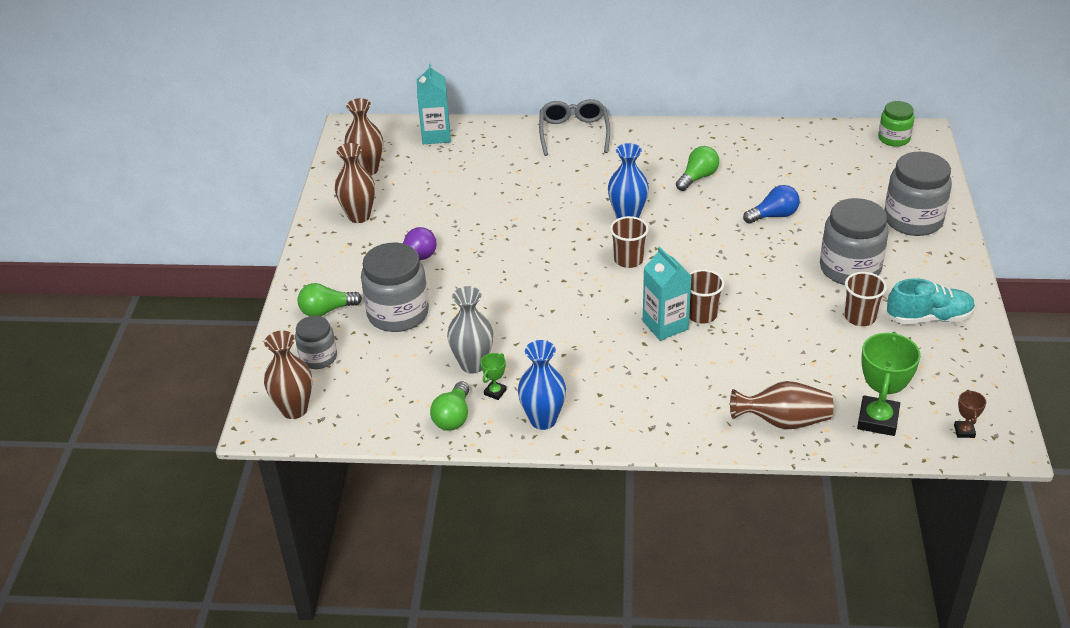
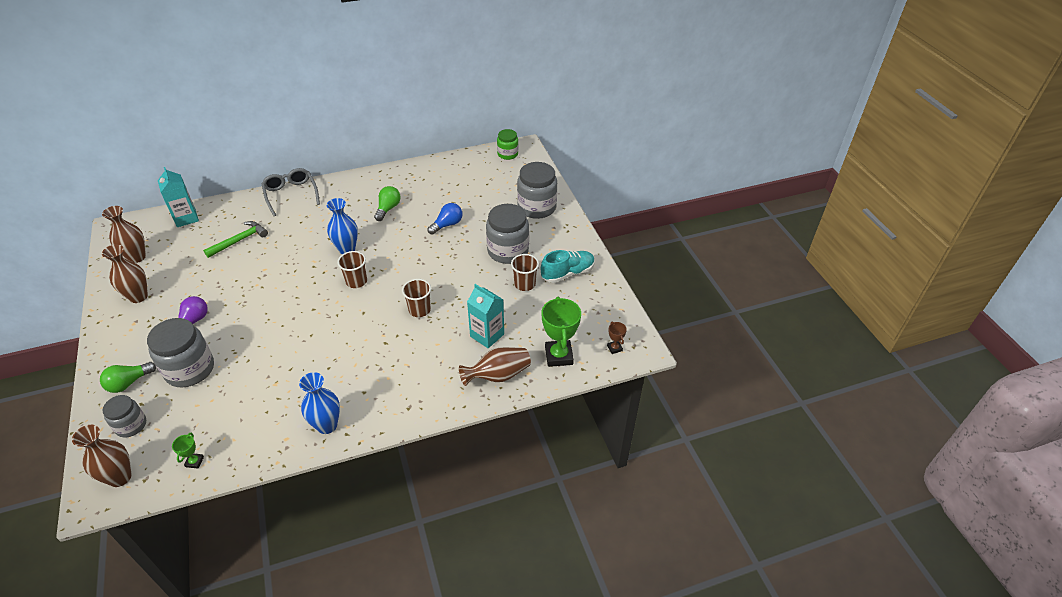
camera: 25 degrees left, 5 degrees up
green light bulb [430,381,469,431] -> none
grey vase [447,286,493,374] -> none
green trophy [480,353,507,400] -> green trophy moved to [172,433,204,469]
turquoise carton [643,247,692,341] -> turquoise carton moved to [467,284,504,348]
none -> green hammer [203,221,268,258]

